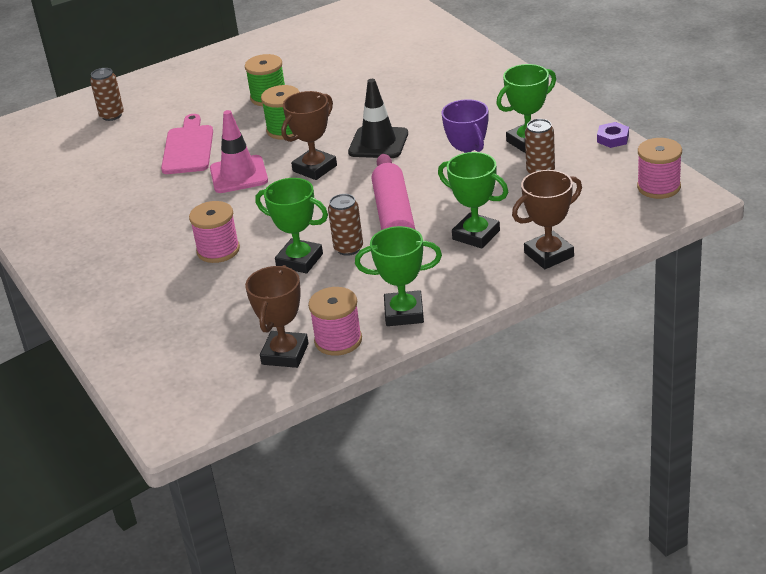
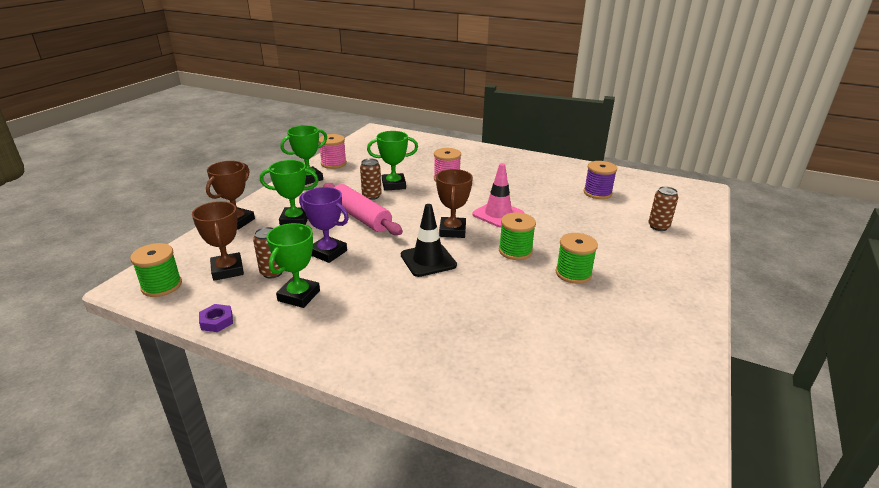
camera: 140 degrees right, 5 degrees down
pink cutting board [161,114,213,174] -> none
brown trophy [245,265,309,368] -> brown trophy moved to [192,201,244,281]
pink spool [637,138,682,199] -> green spool [130,243,182,297]
none -> purple spool [584,161,617,199]

